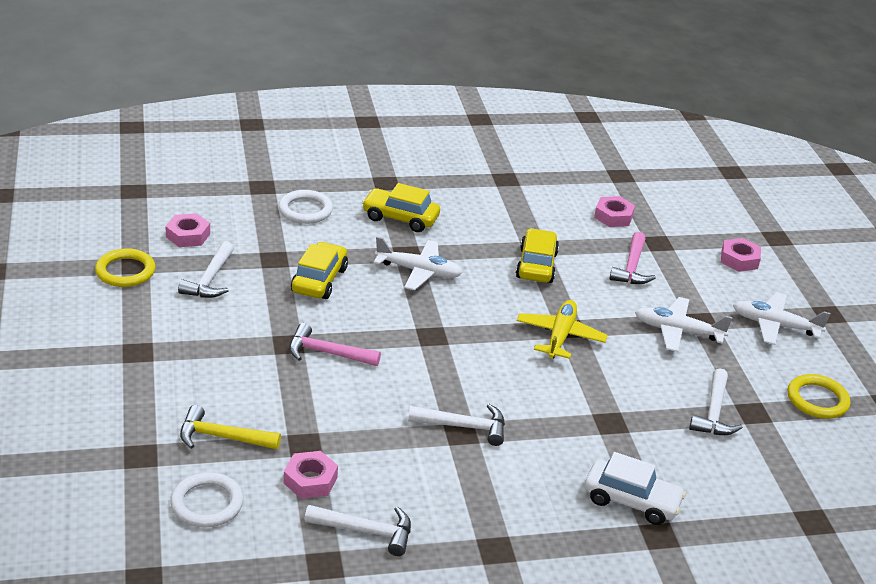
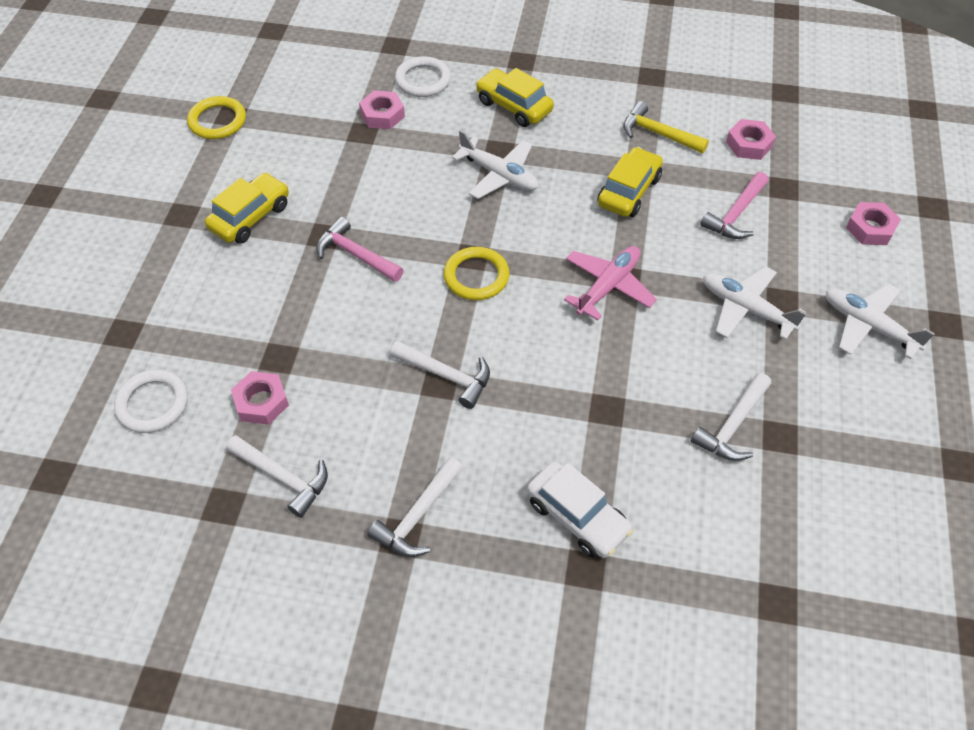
camera: 25 degrees right, 20 degrees up
pink nut [165,213,210,247] -> pink nut moved to [359,90,405,129]
white hammer [178,241,234,298] -> white hammer moved to [367,457,463,557]
yellow hammer [180,405,281,449] -> yellow hammer moved to [623,101,709,153]
yellow car [291,242,348,299] -> yellow car moved to [205,172,289,244]
yellow plane [517,300,608,359] -> pink plane [564,246,657,321]
yellow ring [788,374,850,419] -> yellow ring moved to [444,247,510,300]

